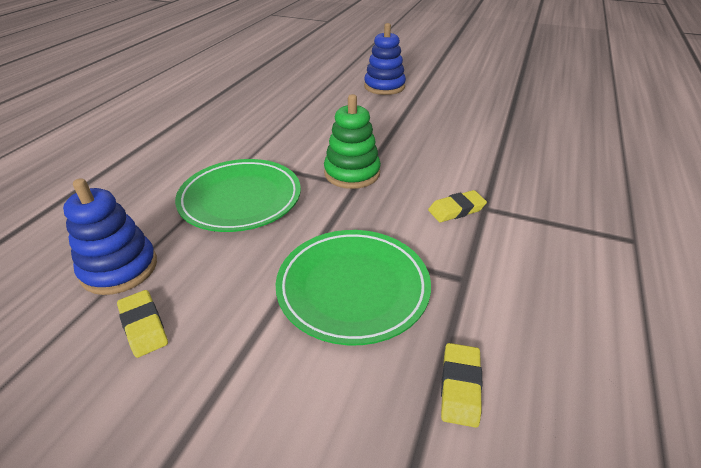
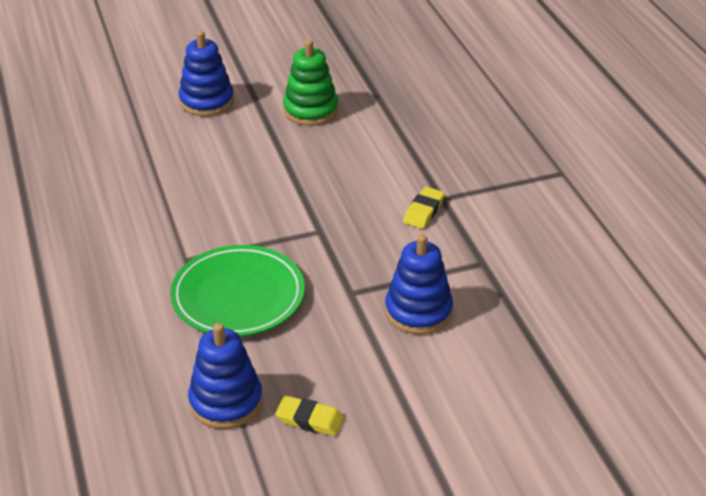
camera: 40 degrees left, 0 degrees up
green plate [276,230,431,345] -> blue stacking toy [385,234,453,335]
green stacking toy [324,94,381,189] -> green stacking toy moved to [283,40,338,126]
yellow eraser [441,343,482,428] -> none

